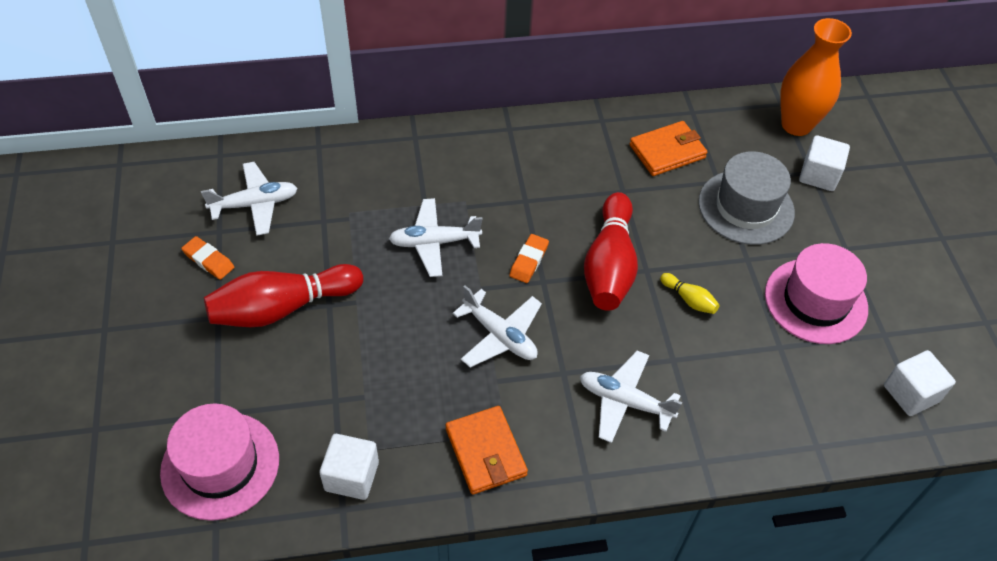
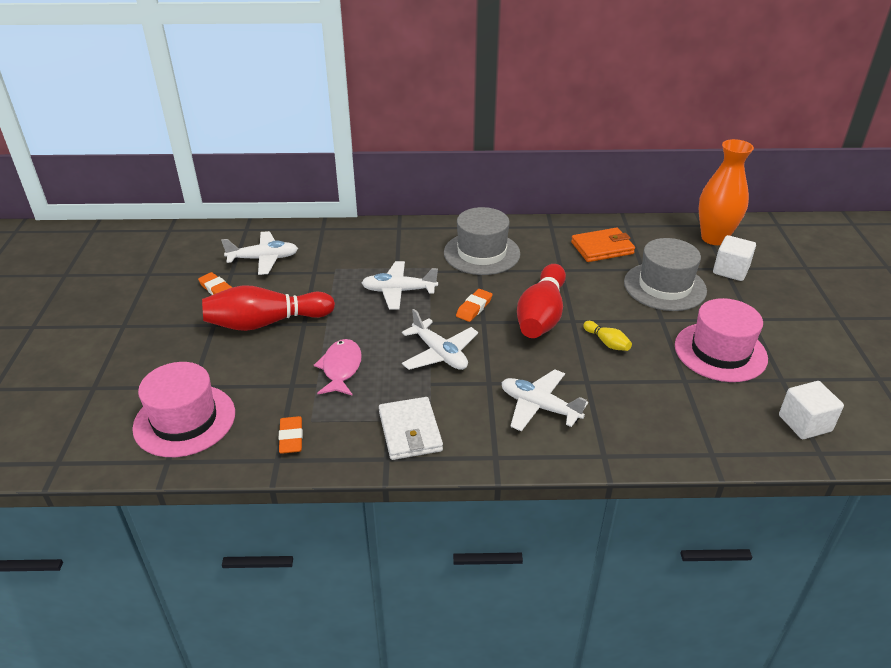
camera: 10 degrees right, 15 degrees down
white cube [319,434,379,500] -> orange eraser [279,416,303,454]
orange wallet [446,406,528,495] -> white wallet [379,397,443,460]
none -> pink fish [314,339,362,396]
none -> grey hat [444,207,520,275]

